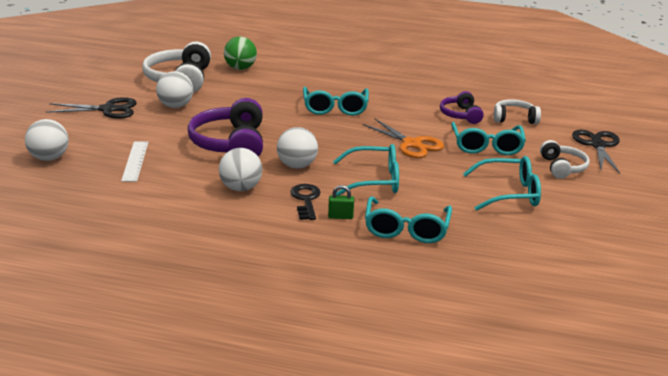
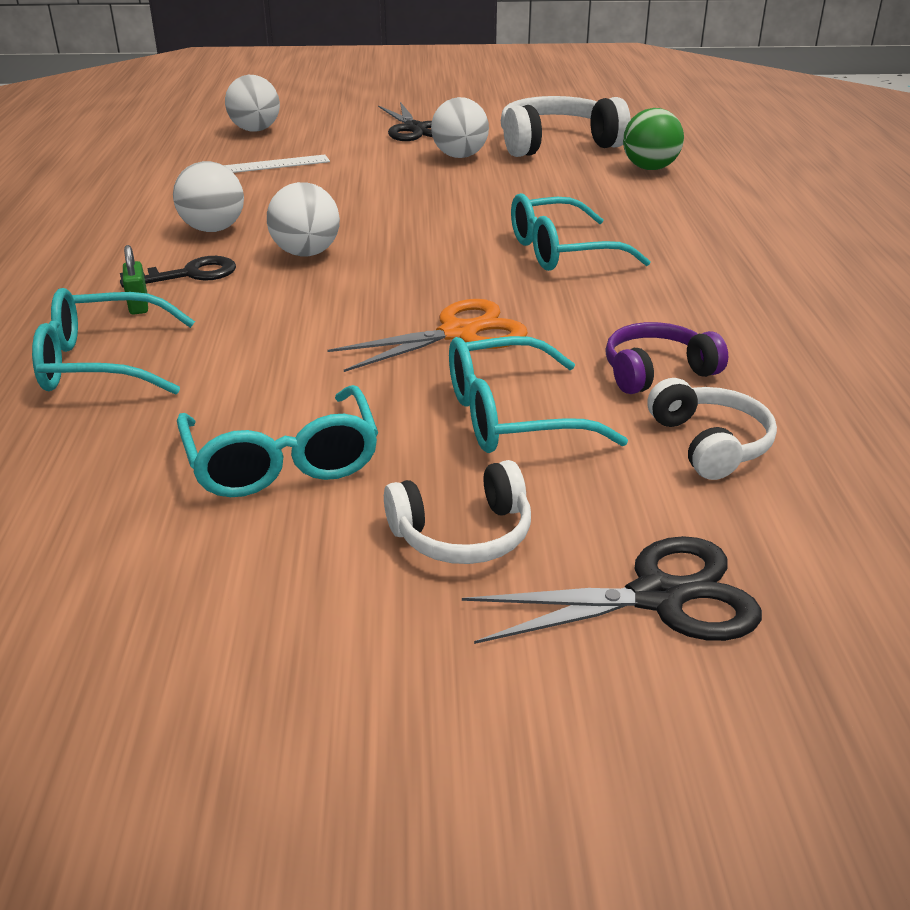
camera: 75 degrees right, 5 degrees up
purple headphones [188,98,263,157] -> none
turquoise glasses [333,144,399,195] -> none
orange scissors [362,119,444,158] -> orange scissors turned 150 degrees counterclockwise [327,299,528,372]

